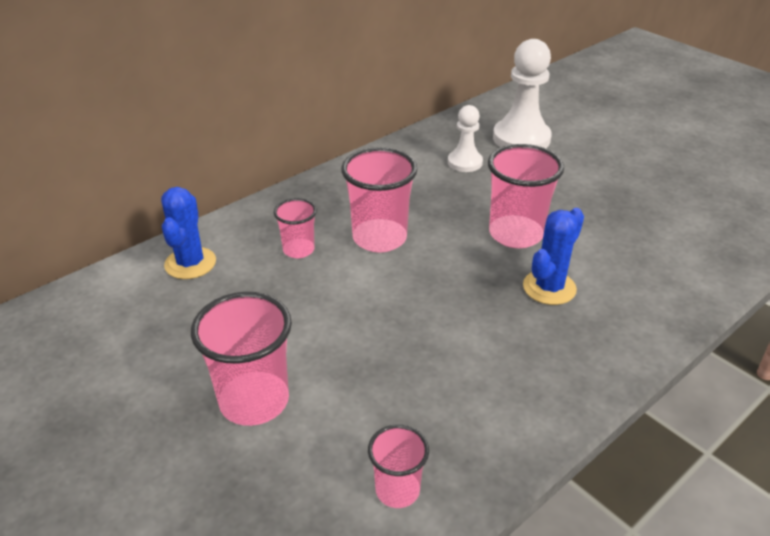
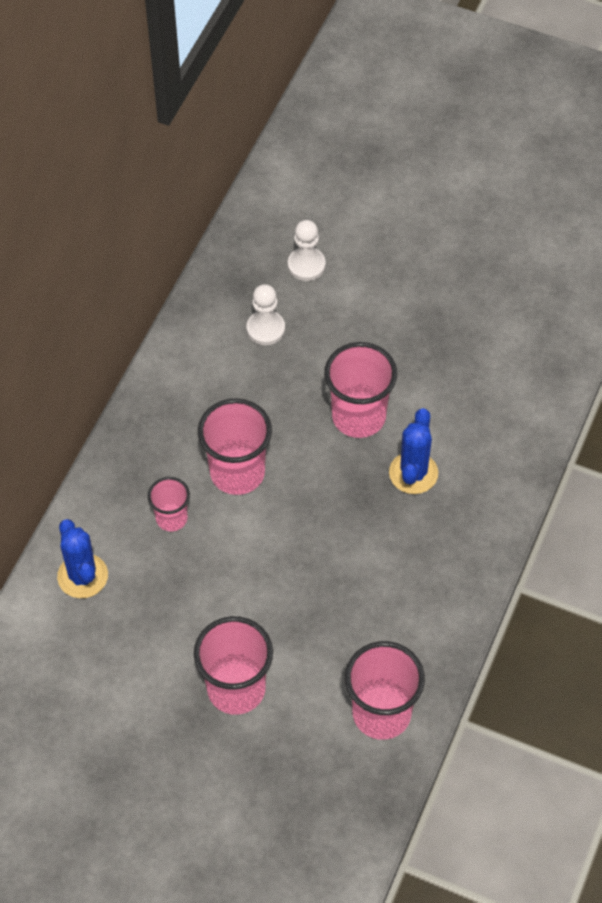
camera: 25 degrees left, 20 degrees up
pink cup [368,424,429,508] -> pink cup [345,641,425,740], size x1.75
white pawn [493,39,552,148] -> white pawn [288,220,326,281], size x0.58

